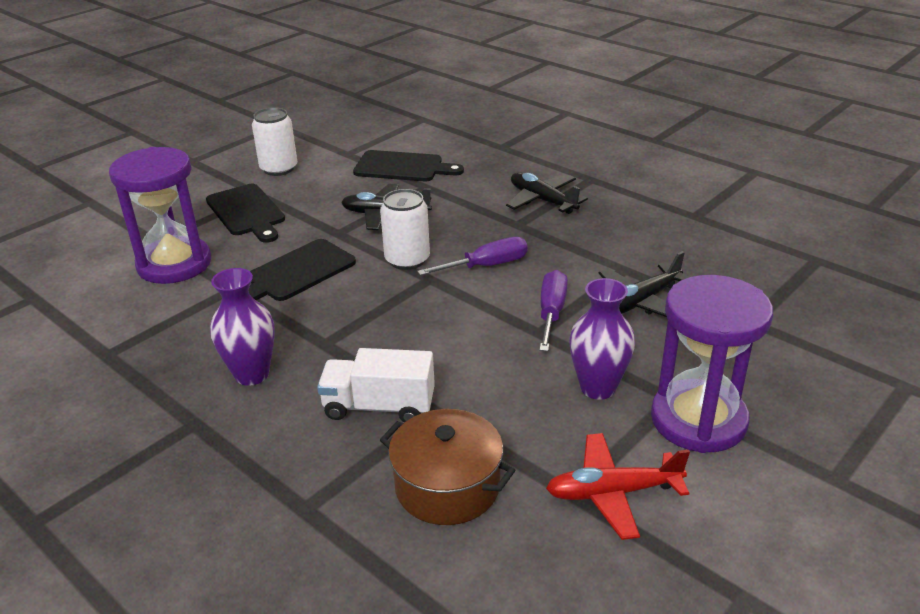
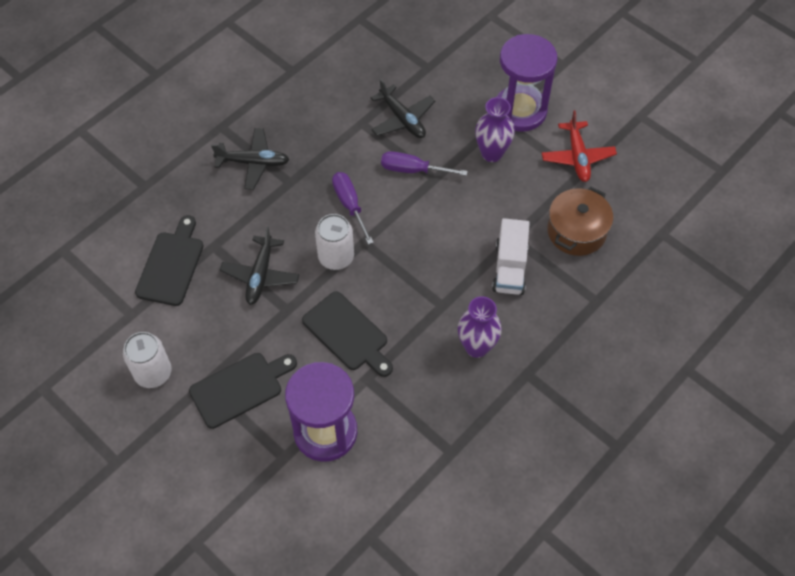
camera: 90 degrees left, 25 degrees up
black plane [506,172,588,214] -> black plane turned 135 degrees counterclockwise [211,128,290,190]

